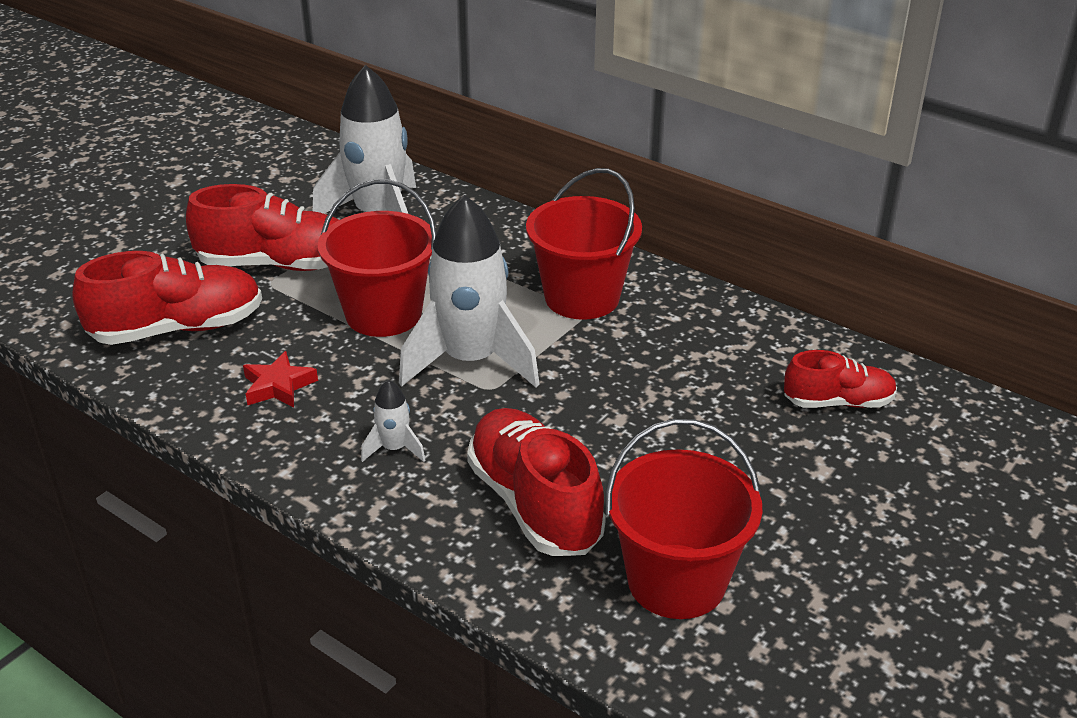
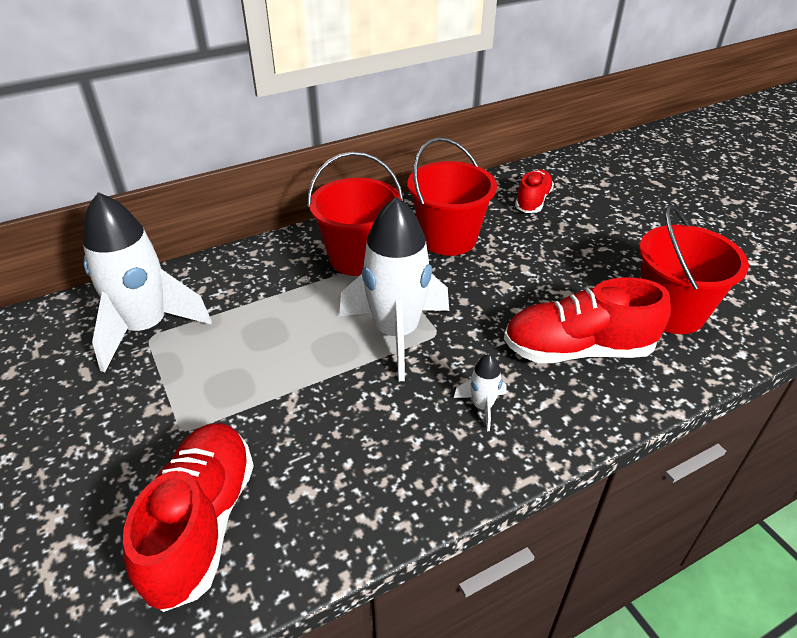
camera: 65 degrees left, 5 degrees up
red shoe [186,184,339,271] -> none
red star [243,351,318,408] -> none
red bucket [318,179,436,337] -> red bucket moved to [407,137,497,256]

